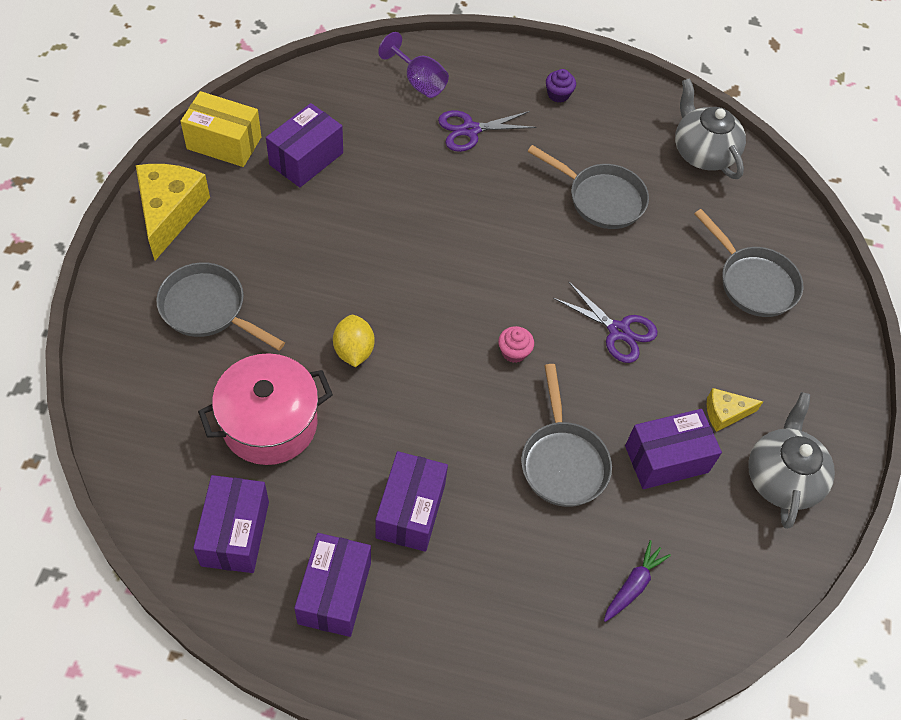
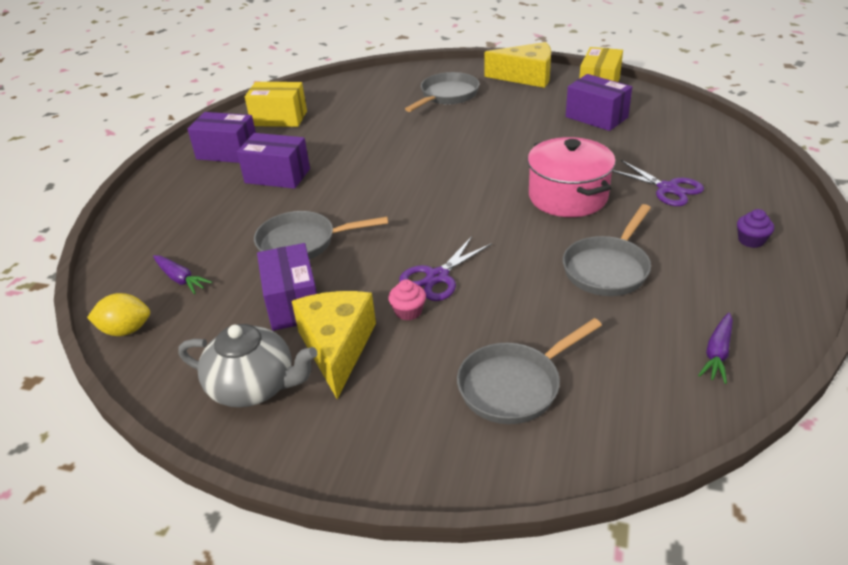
camera: 100 degrees right, 20 degrees down
purple box [193,475,269,573] -> yellow box [245,82,307,127]
pink pot [198,353,333,465] -> pink pot moved to [528,137,616,217]
yellow lemon [333,315,374,367] -> yellow lemon moved to [87,293,150,336]
purple goblet [378,32,449,98] -> none
purple scissors [438,110,537,152] -> purple scissors turned 150 degrees clockwise [612,160,704,206]
pink cupcake [498,326,534,363] -> pink cupcake moved to [388,279,426,321]
grey teapot [675,78,746,179] -> purple carrot [698,313,733,384]
yellow cheese [707,388,763,432] -> yellow cheese [292,291,376,399], size x1.93

